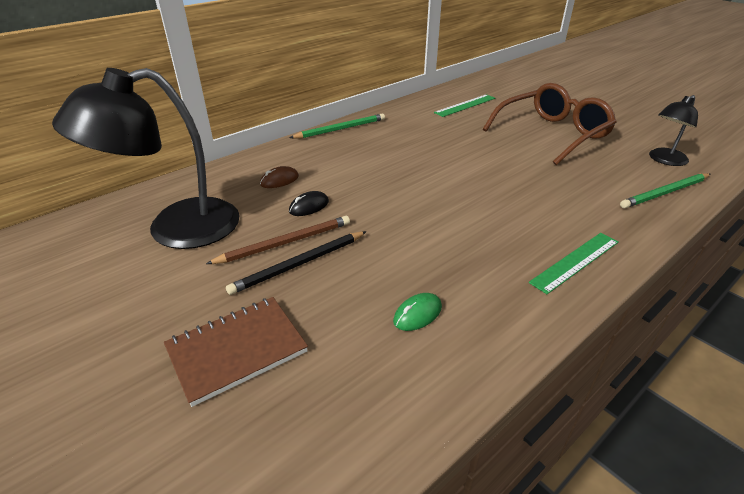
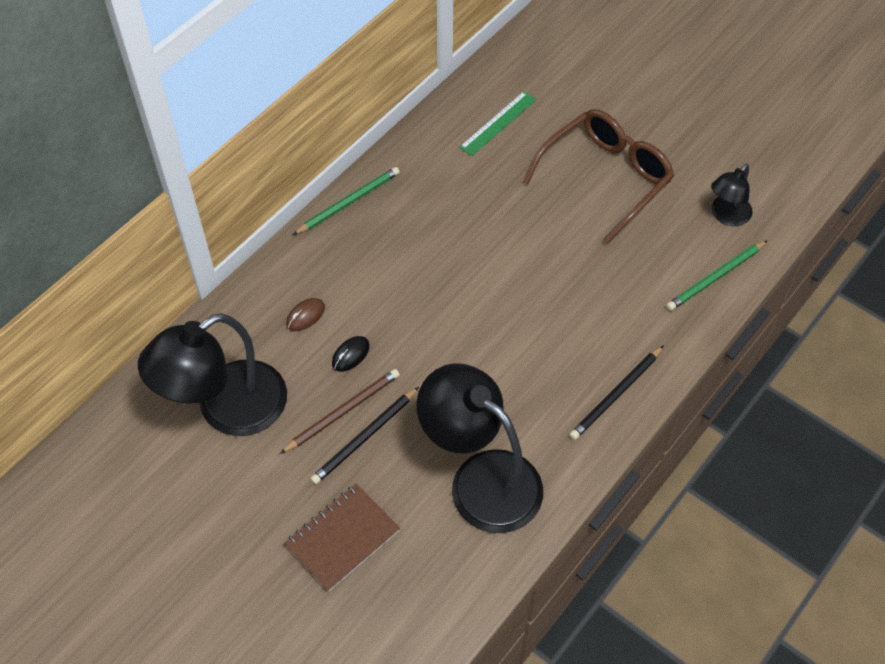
camera: 10 degrees left, 20 degrees up
green mouse [393,293,442,331] -> black lamp [417,363,543,533]
green ruler [529,233,618,294] -> black pencil [569,345,664,440]

